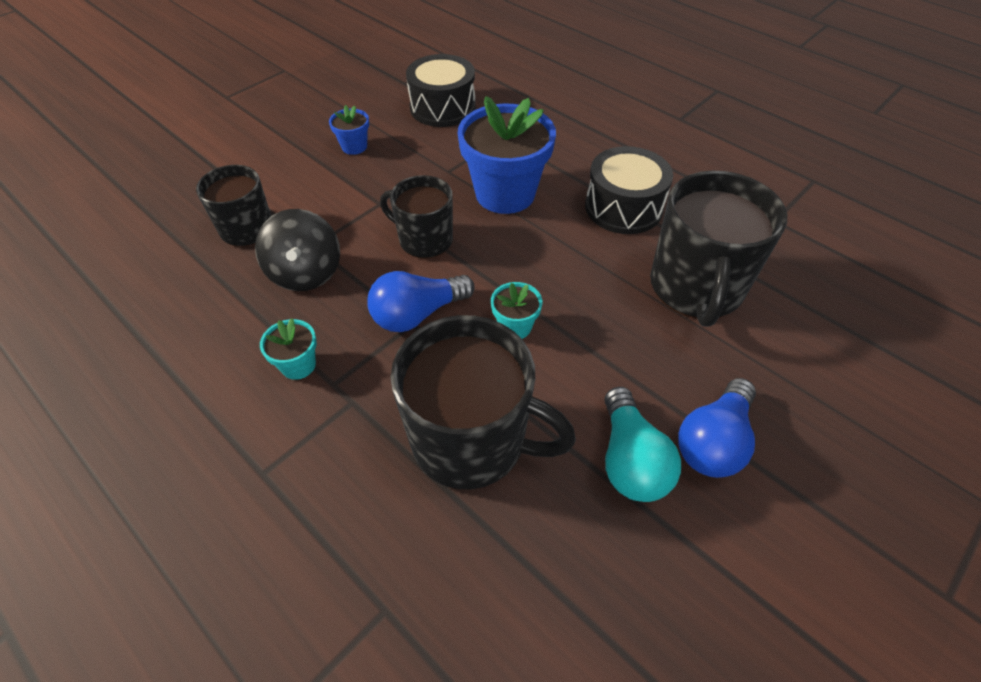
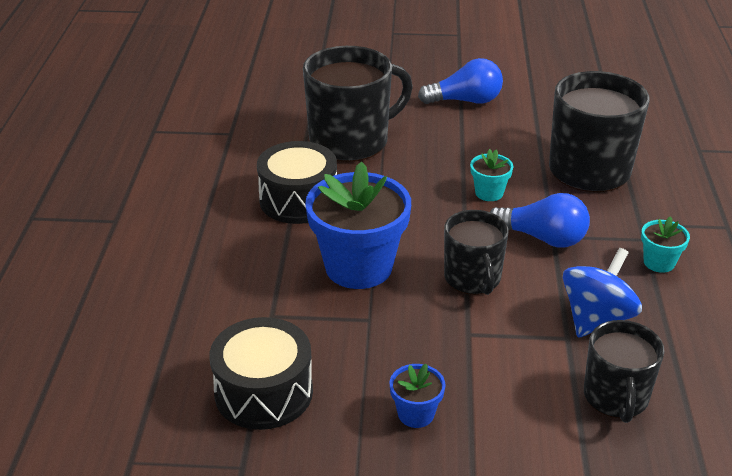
camera: 130 degrees left, 15 degrees down
black spinning top [255,209,340,291] -> blue spinning top [563,248,642,338]
turquoise light bulb [604,387,681,502] -> none

